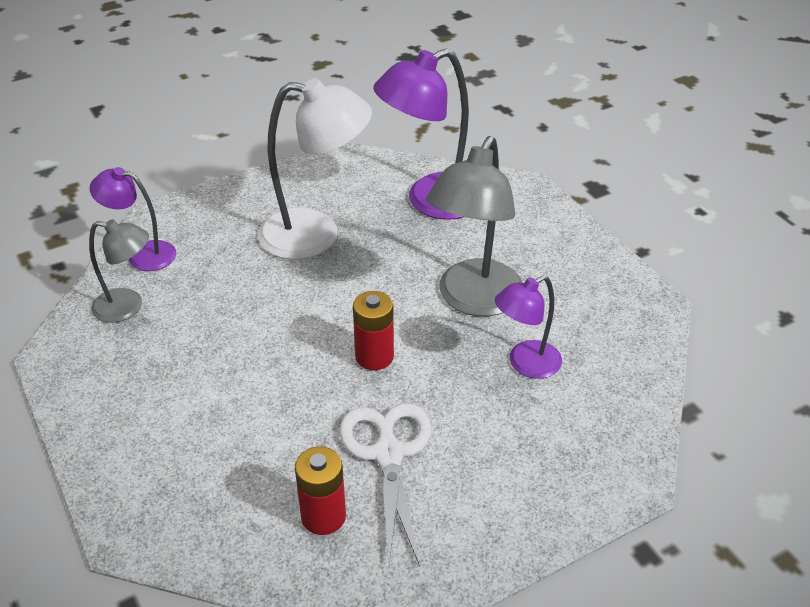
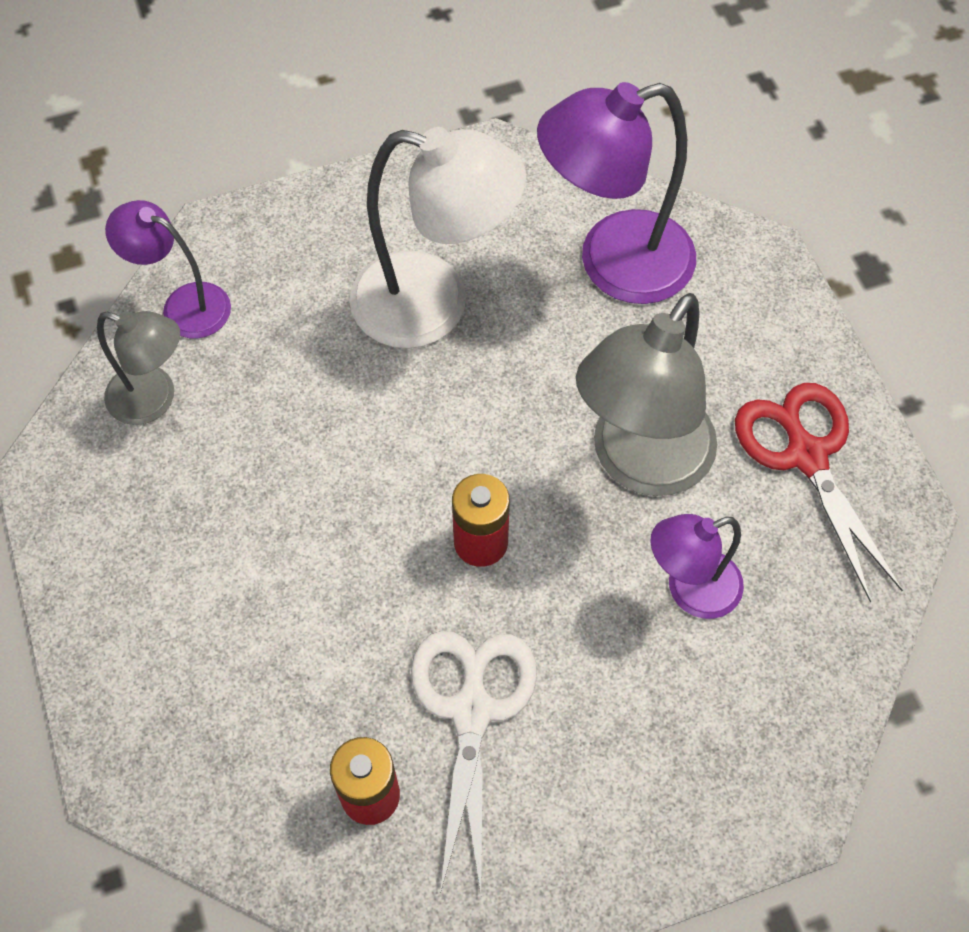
camera: 10 degrees right, 20 degrees up
none -> red scissors [735,383,903,602]

